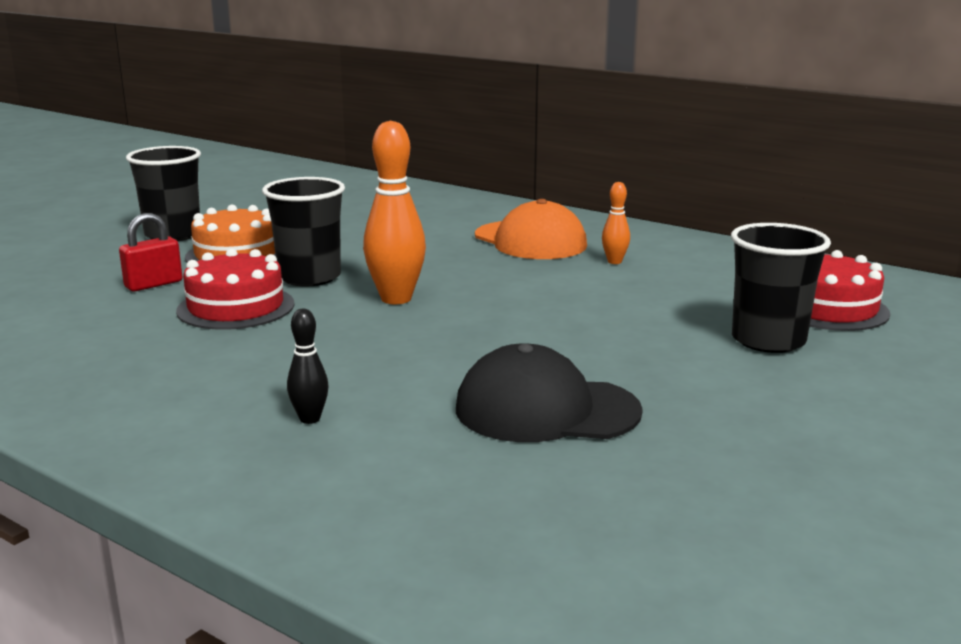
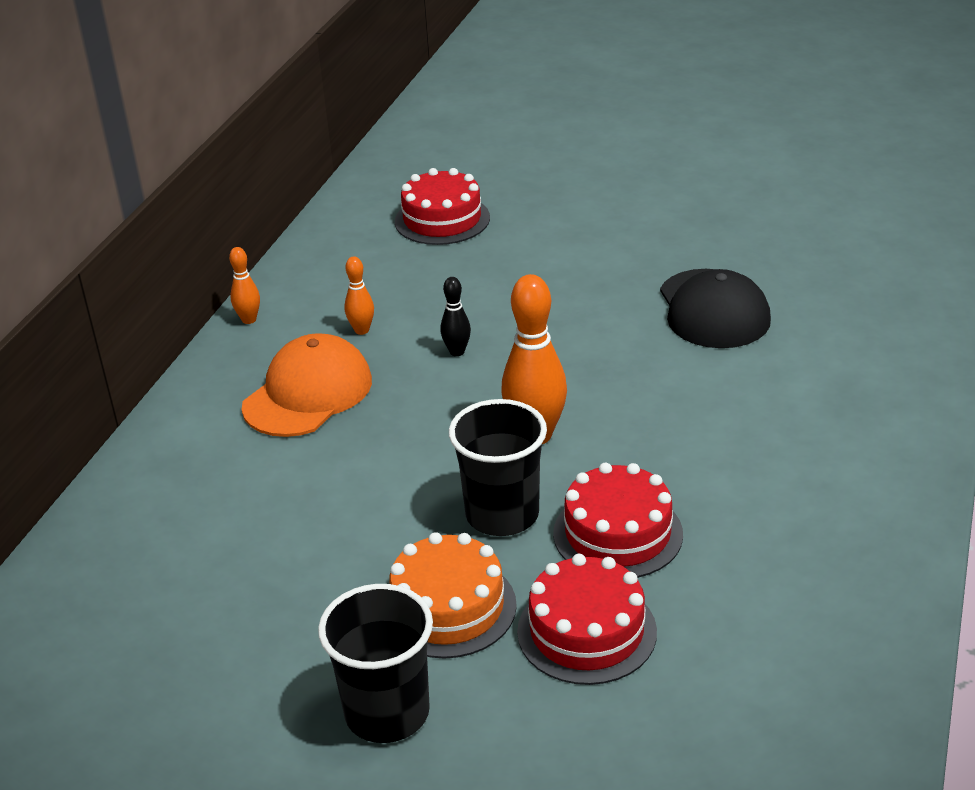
camera: 105 degrees left, 15 degrees up
red padlock [119,213,182,291] -> red cake [517,554,657,685]
black bowling pin [287,309,329,424] -> black bowling pin moved to [440,277,471,356]
black cup [731,223,831,353] -> none
none -> orange bowling pin [229,247,260,324]

